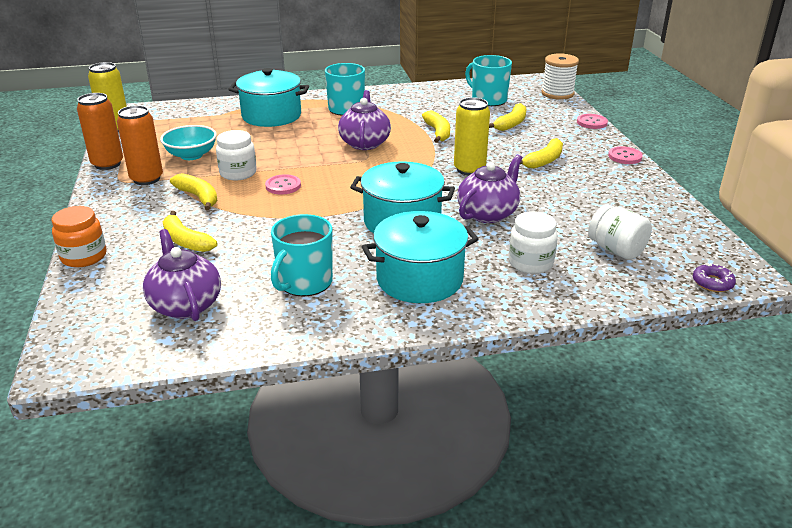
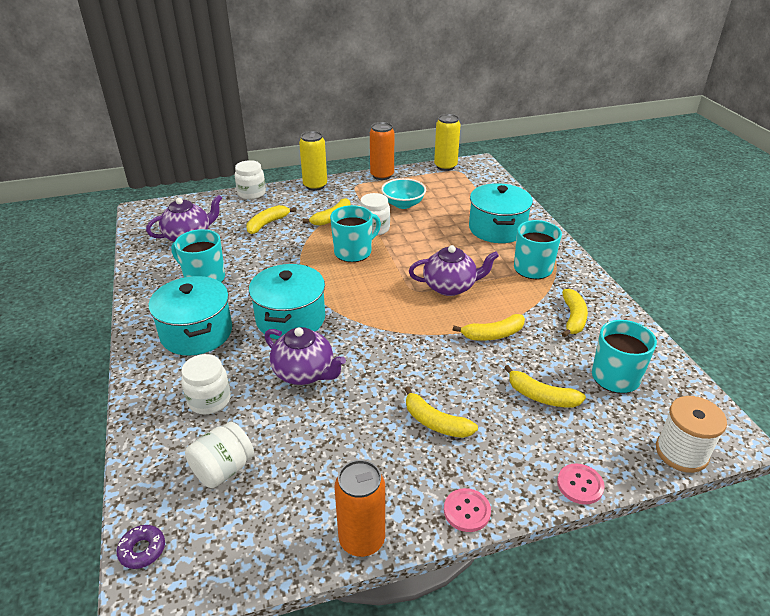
camera: 85 degrees right, 5 degrees up
orange jar [52,206,107,267] -> white jar [235,160,266,200]
orange can [117,105,163,185] -> orange can moved to [334,460,385,557]
pink button [265,174,301,195] -> turquoise mug [330,205,381,262]
yellow can [454,97,490,175] -> yellow can moved to [299,131,327,191]
none -> yellow banana [562,289,588,337]

